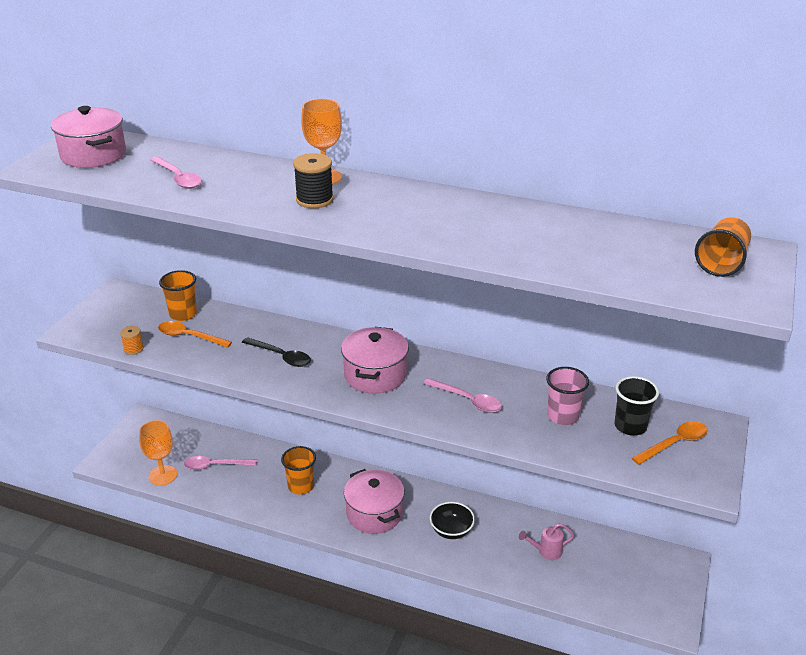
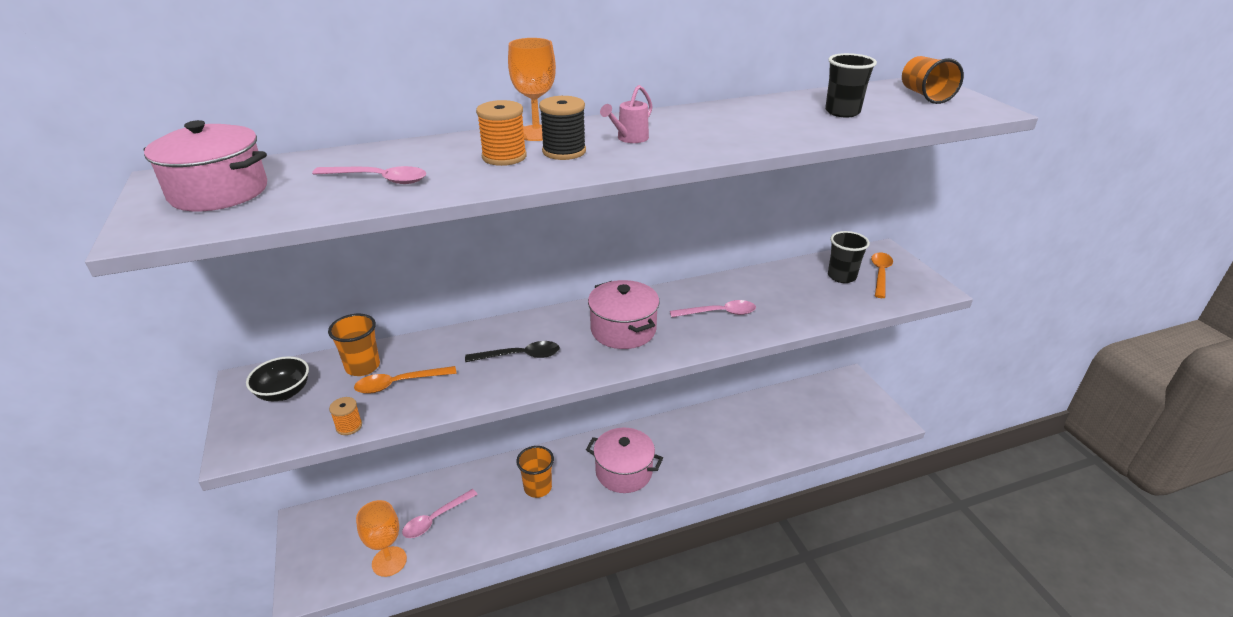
camera: 40 degrees left, 0 degrees up
black bowl [430,502,475,539] -> black bowl moved to [246,356,309,401]
pink watering can [519,523,574,560] -> pink watering can moved to [600,85,652,143]
pink cup [546,367,589,425] -> none
none -> orange spool [476,100,527,166]
none -> black cup [825,53,877,117]

